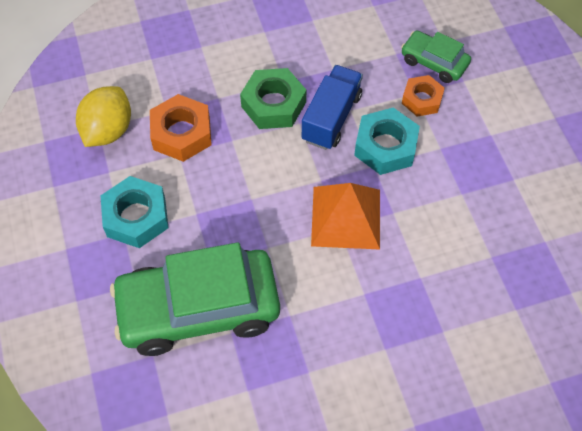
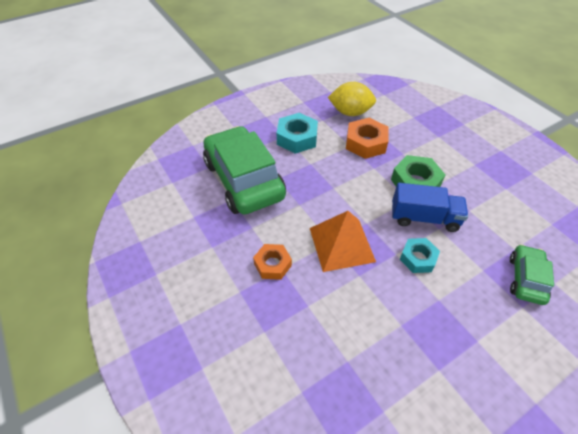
camera: 75 degrees right, 10 degrees down
turquoise nut [354,107,420,175] -> turquoise nut [400,238,440,273], size x0.66
orange nut [402,75,445,117] -> orange nut moved to [253,244,292,280]

